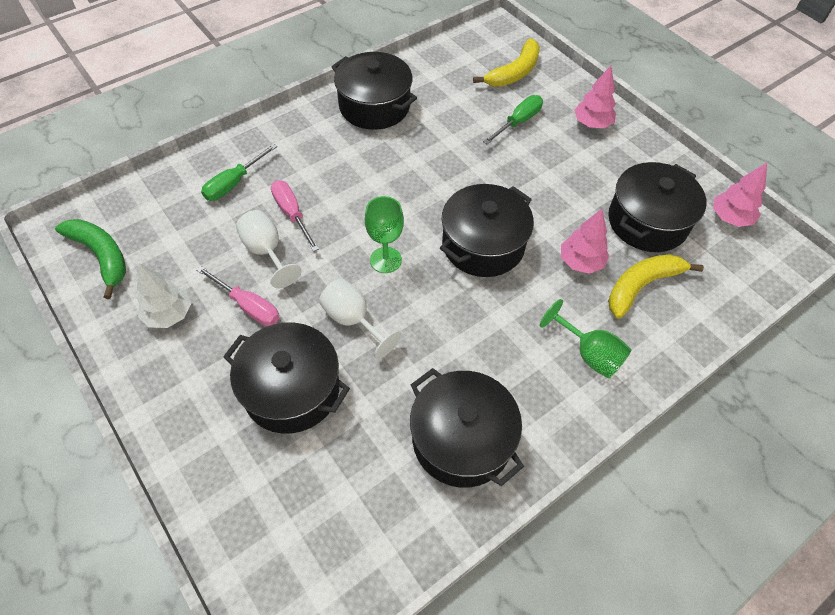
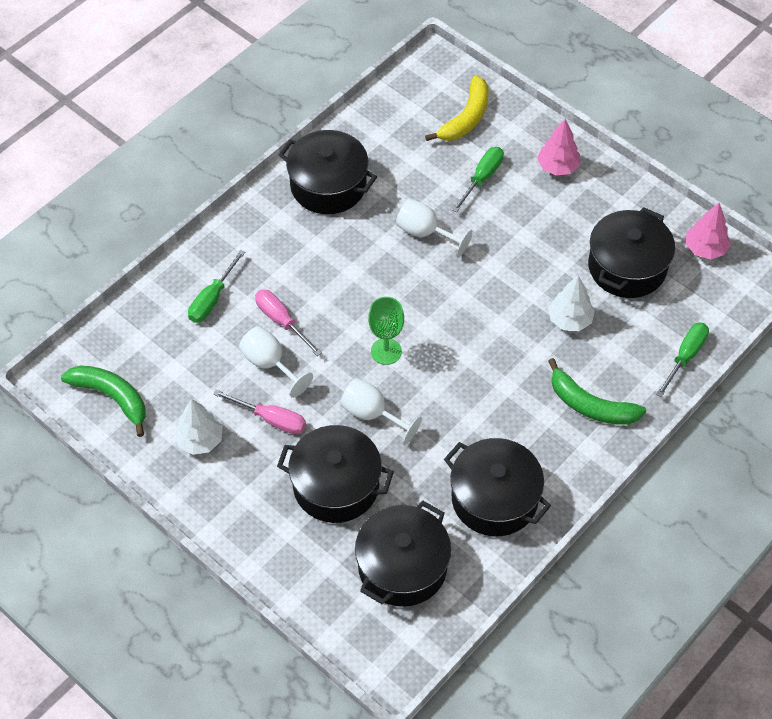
camera: 10 degrees left, 0 degrees up
black pot [440,184,534,277] -> black pot moved to [355,501,451,607]
green goblet [540,299,632,379] -> green banana [548,358,646,425]
pink tree [561,209,609,274] -> white tree [548,275,595,331]
yellow banana [608,254,704,319] -> none
none -> white goblet [396,199,473,257]
none -> green screwdriver [656,322,709,397]

